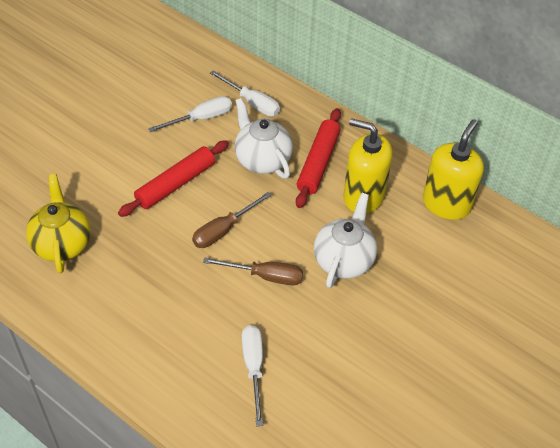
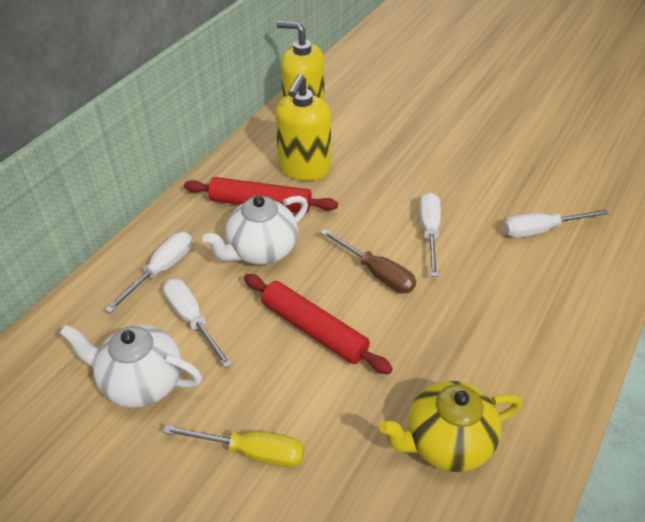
camera: 95 degrees left, 5 degrees down
brown screwdriver [203,257,303,285] -> white screwdriver [419,192,441,277]
white teapot [314,193,377,288] -> white teapot moved to [60,325,202,408]
none -> yellow screwdriver [163,425,304,467]

